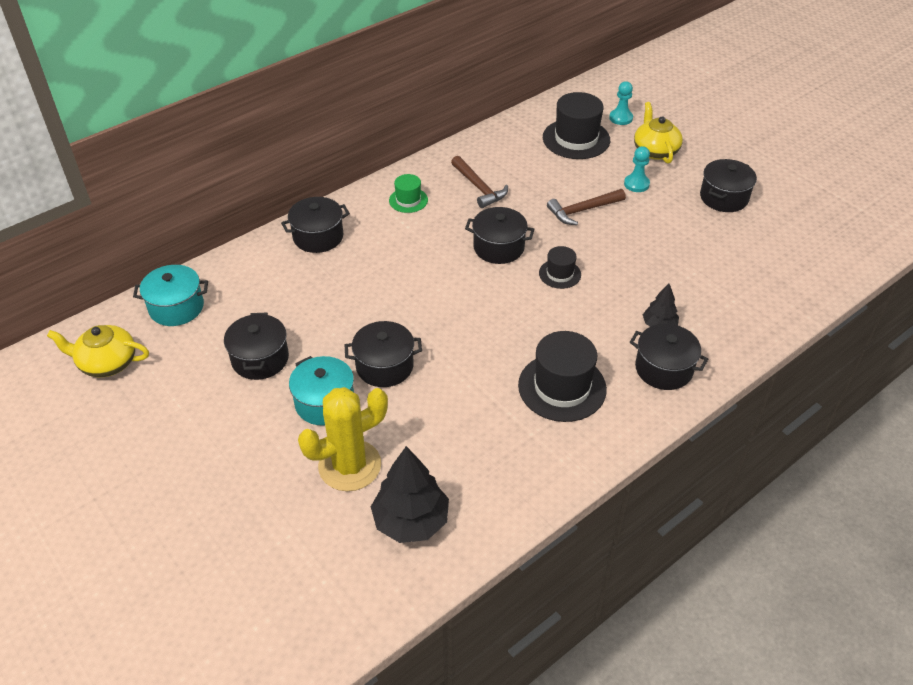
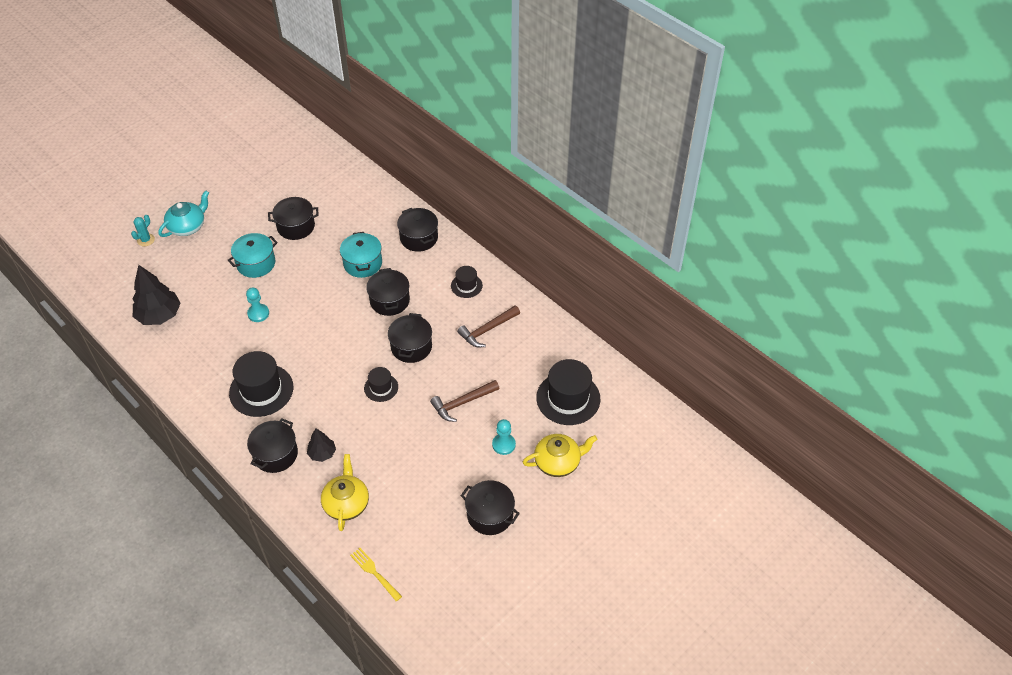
camera: 85 degrees right, 5 degrees up
yellow teapot [47,325,149,377] -> yellow teapot moved to [321,454,369,531]
turquoise pot [133,265,208,326] -> turquoise pot moved to [340,232,382,278]
yellow cactus [298,387,388,491] -> none
black pot [345,321,422,387] -> black pot moved to [366,268,410,316]
green hat [389,174,428,213] -> black hat [451,266,483,298]
brown hammer [547,189,626,225] -> brown hammer turned 90 degrees counterclockwise [430,380,500,422]
turquoise pawn [609,81,633,125] -> turquoise pawn moved to [246,287,269,322]
none -> turquoise cactus [131,215,155,247]
none -> turquoise teapot [158,190,209,237]
none -> yellow fork [350,548,402,601]

